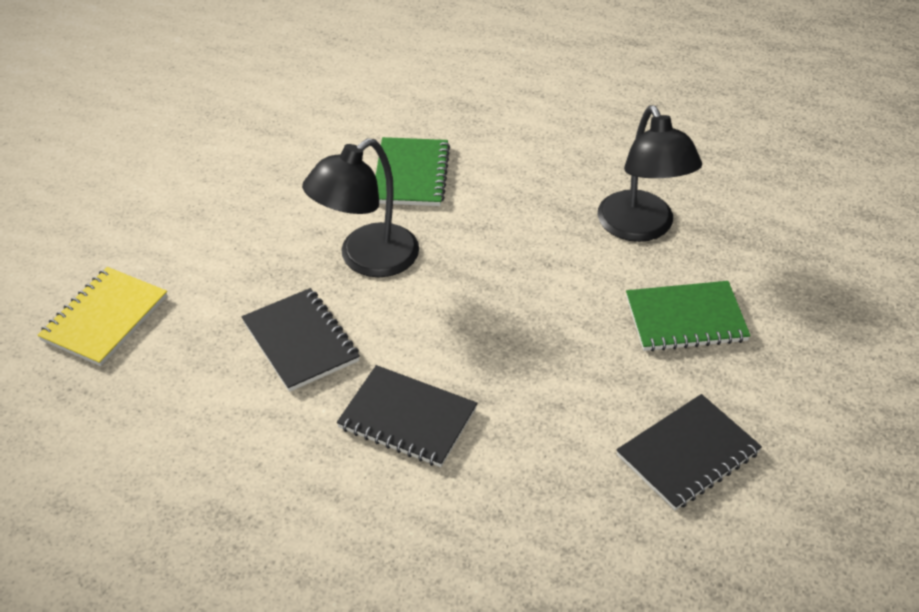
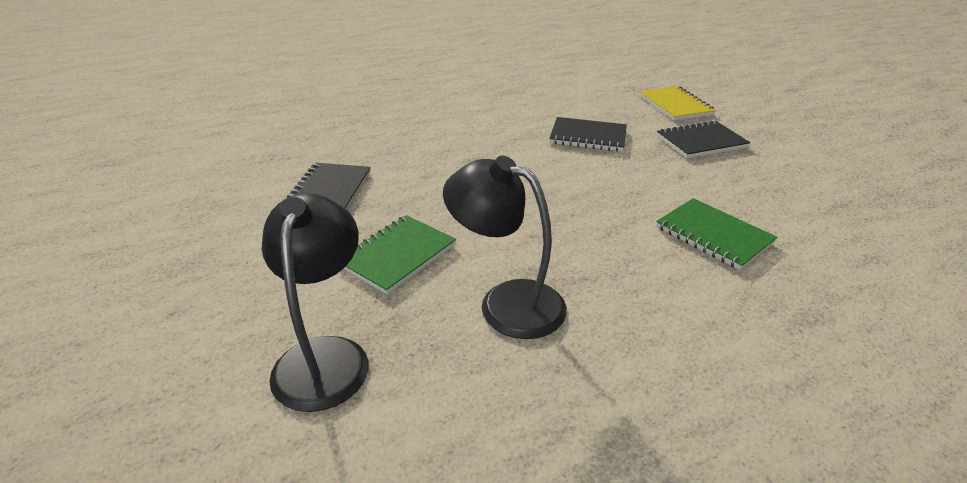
camera: 135 degrees right, 10 degrees down
black lamp [302,138,419,277] -> black lamp moved to [262,193,369,412]
black notebook [337,365,477,467] -> black notebook moved to [657,120,750,158]

